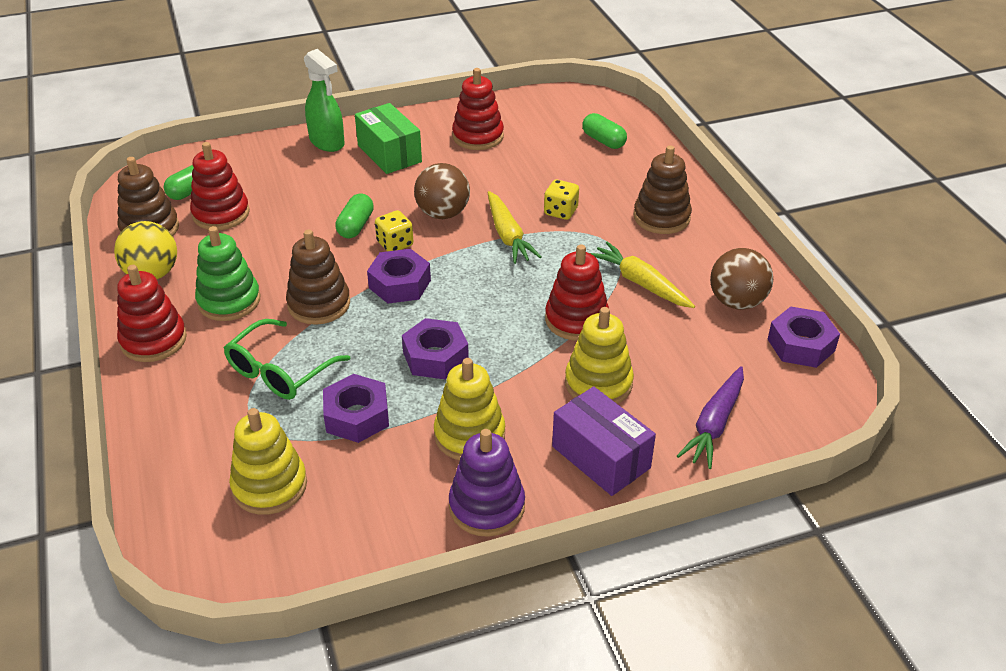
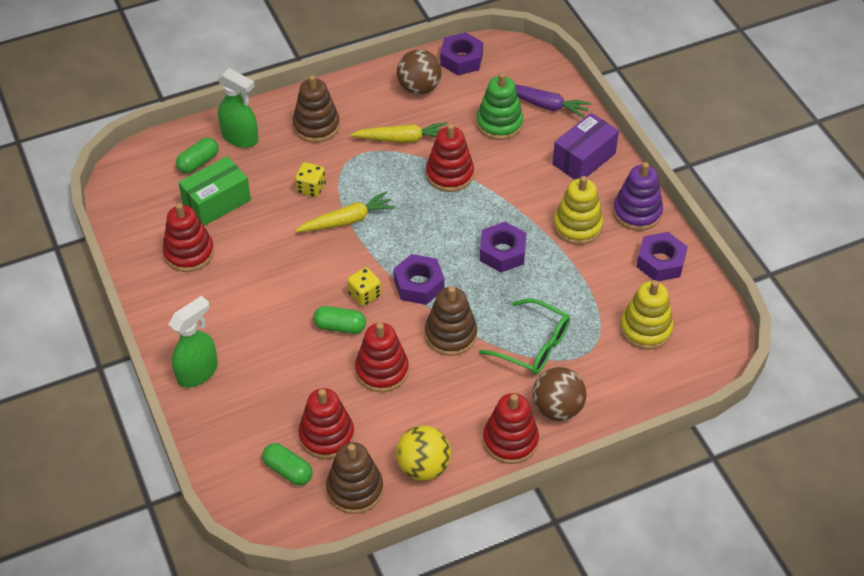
camera: 95 degrees left, 10 degrees up
green stacking toy [195,226,260,321] -> green stacking toy moved to [477,73,523,140]
purple nut [323,374,389,443] -> purple nut moved to [636,232,688,281]
green box [355,103,422,174] -> green box moved to [178,156,251,226]
brown ball [414,163,470,219] -> brown ball moved to [533,367,586,421]
yellow stacking toy [565,307,634,404] -> none
yellow carrot [590,242,695,308] -> yellow carrot turned 135 degrees counterclockwise [350,122,448,143]
none -> green spray bottle [217,68,259,148]
none -> red stacking toy [355,323,409,392]

